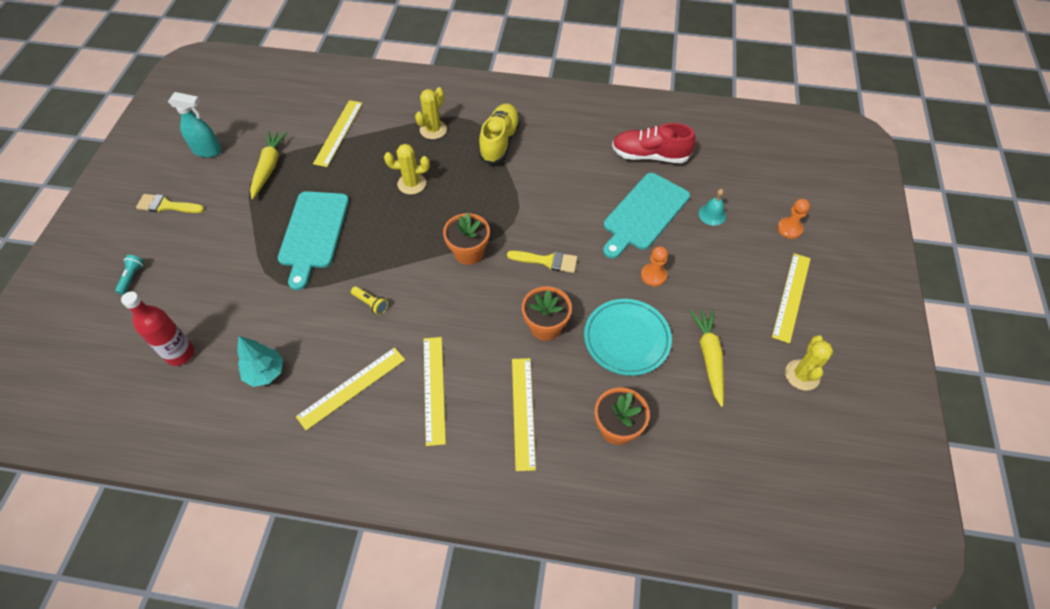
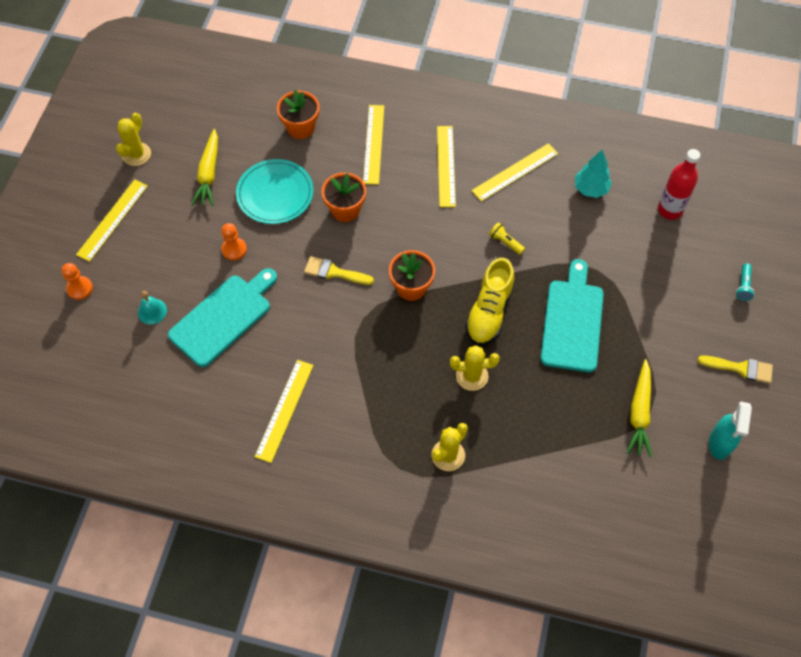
camera: 175 degrees left, 5 degrees up
turquoise spray bottle [168,92,222,158] -> turquoise spray bottle turned 90 degrees counterclockwise [709,402,752,460]
yellow ruler [313,100,363,167] -> yellow ruler moved to [255,360,314,463]
yellow shoe [478,104,521,165] -> yellow shoe moved to [465,258,515,345]
red shoe [612,123,696,163] -> none

